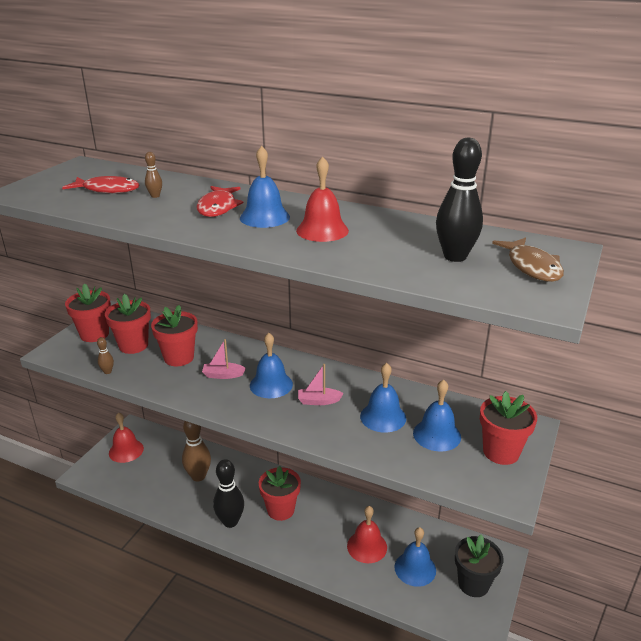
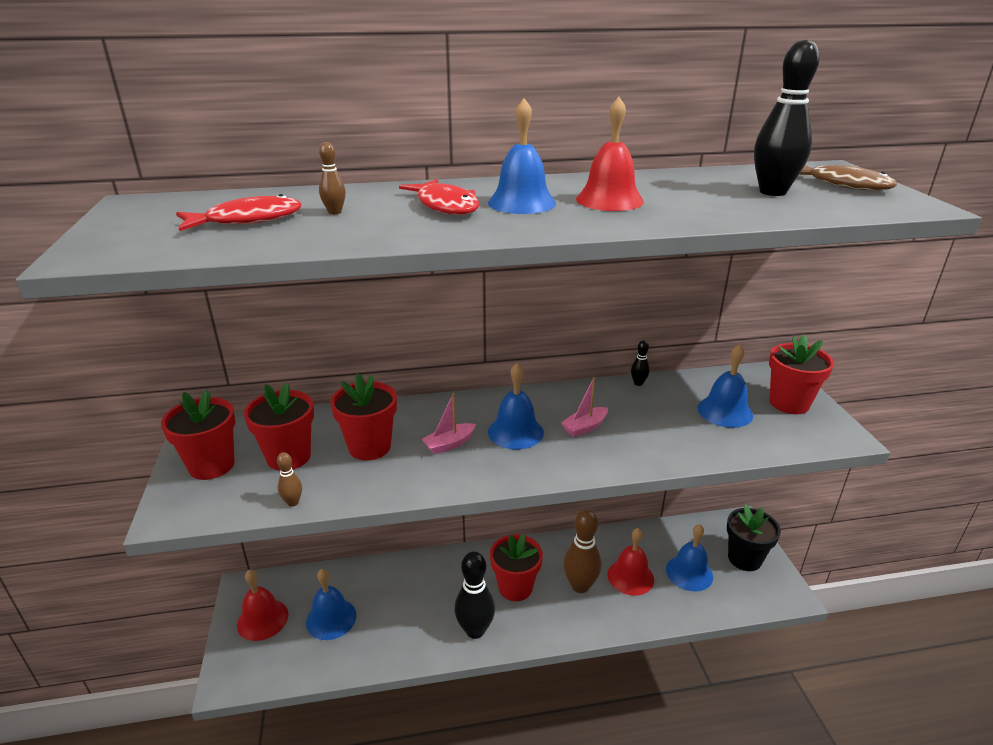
camera: 35 degrees left, 0 degrees up
brown bowling pin [182,421,211,481] -> brown bowling pin moved to [563,510,601,593]
blue bell [360,363,406,433] -> blue bell moved to [306,569,356,640]
none -> black bowling pin [631,340,650,386]

